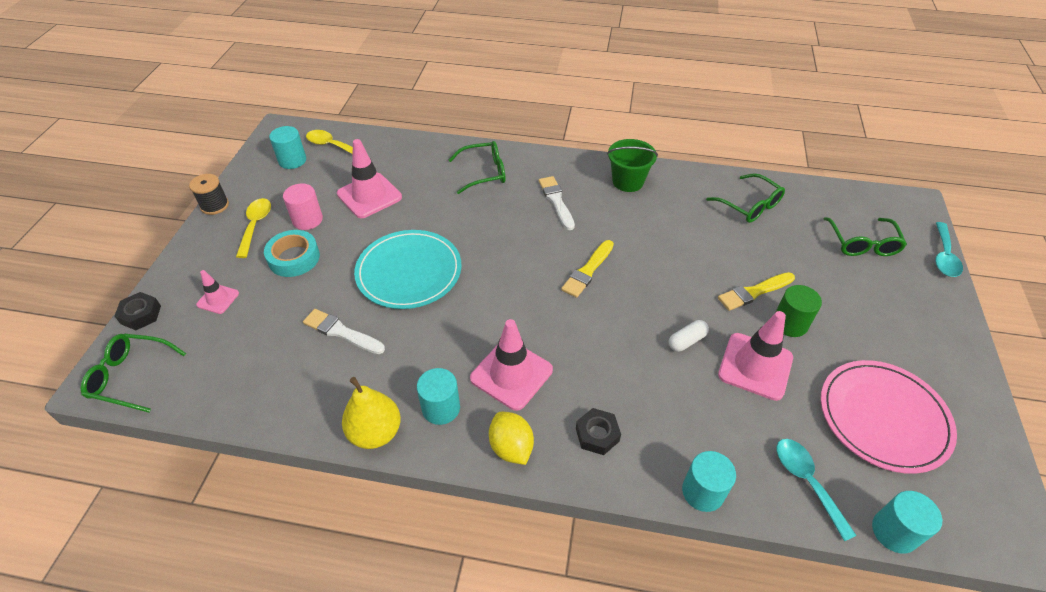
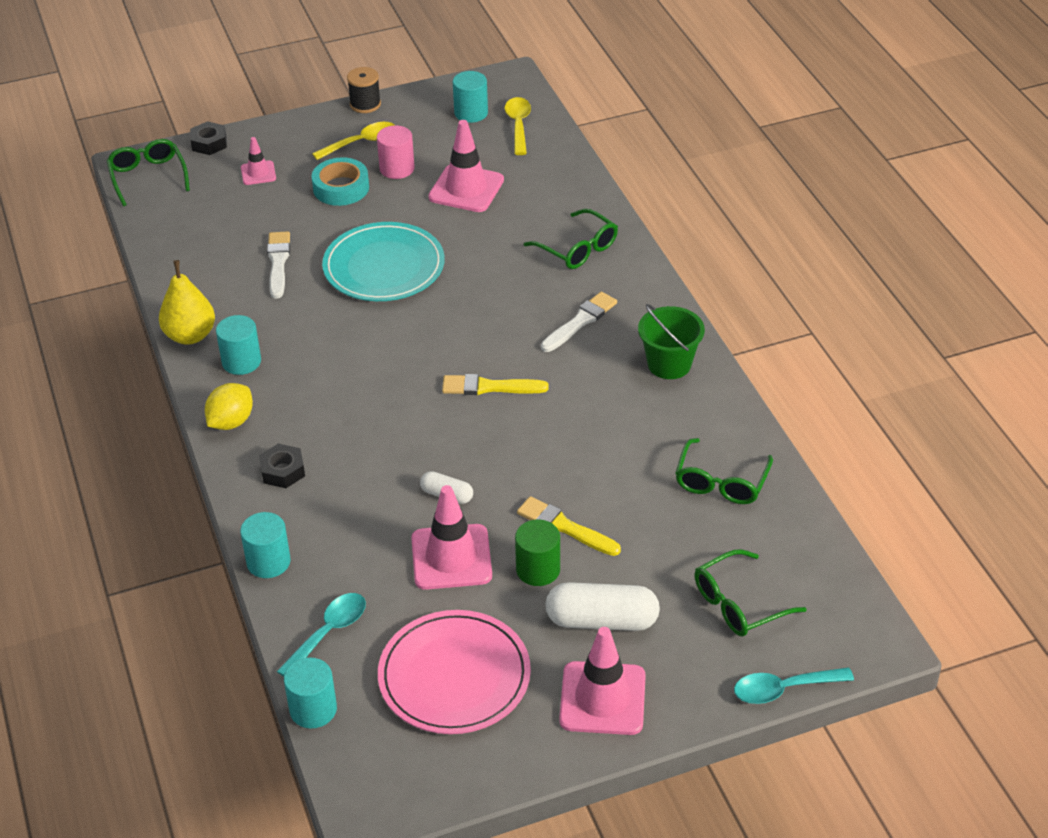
camera: 60 degrees right, 5 degrees down
pink traffic cone [470,319,553,411] -> pink traffic cone moved to [559,627,646,735]
none -> white capsule [545,582,660,631]

